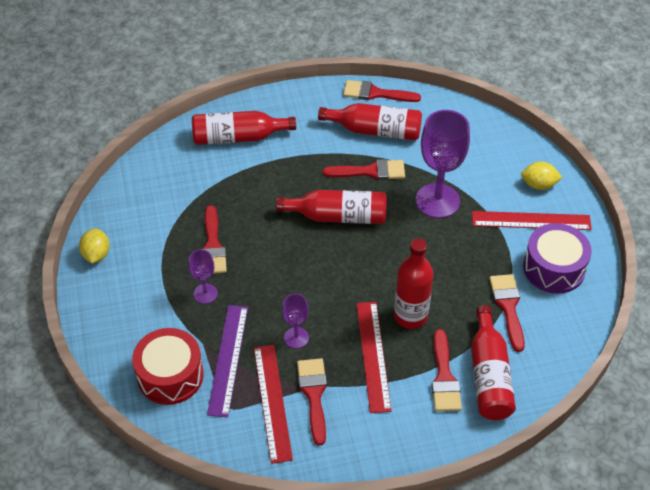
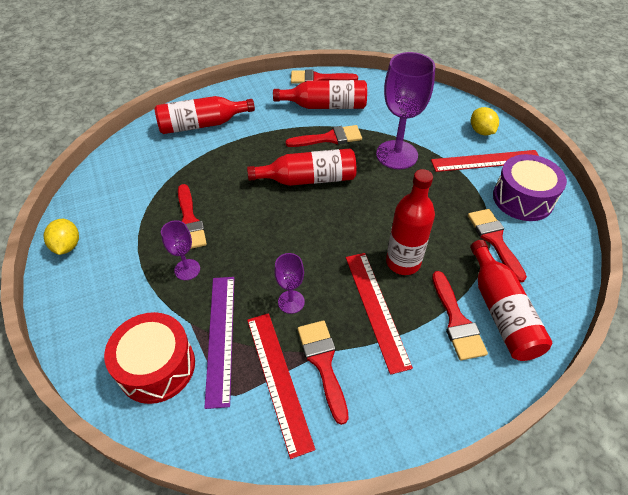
camera: 10 degrees left, 0 degrees up
yellow lemon [521,162,562,190] -> yellow lemon turned 75 degrees clockwise [471,107,499,135]

